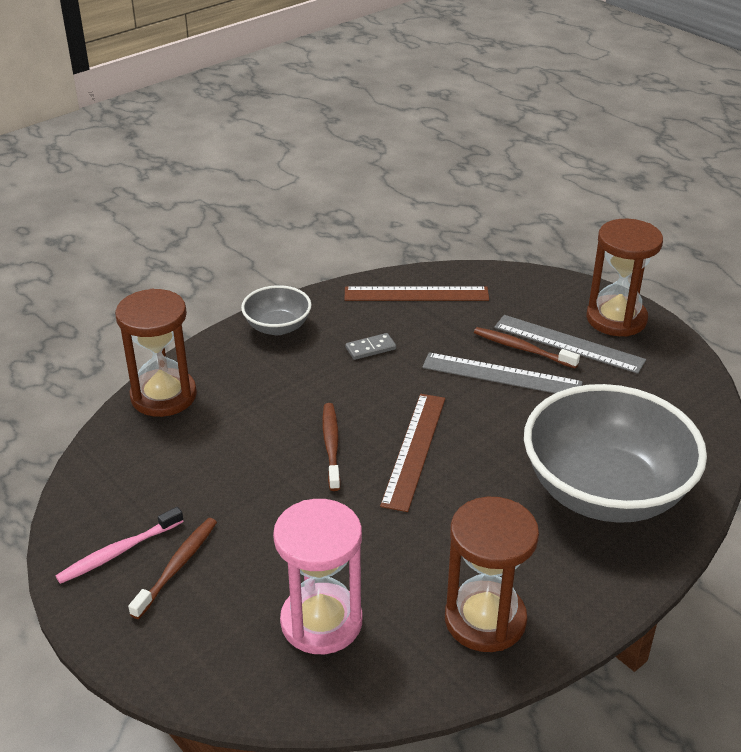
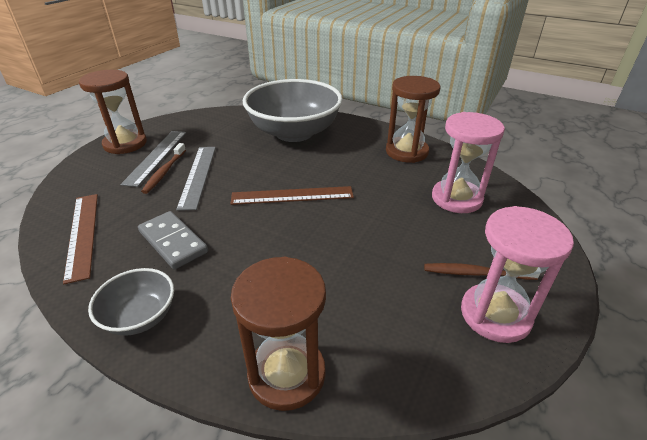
camera: 110 degrees left, 0 degrees up
pink toothbrush [55,507,184,584] -> pink hourglass [461,206,574,343]
brown toothbrush [323,403,341,491] -> none
grey domino [345,333,396,360] -> grey domino [138,211,208,270], size x1.80

